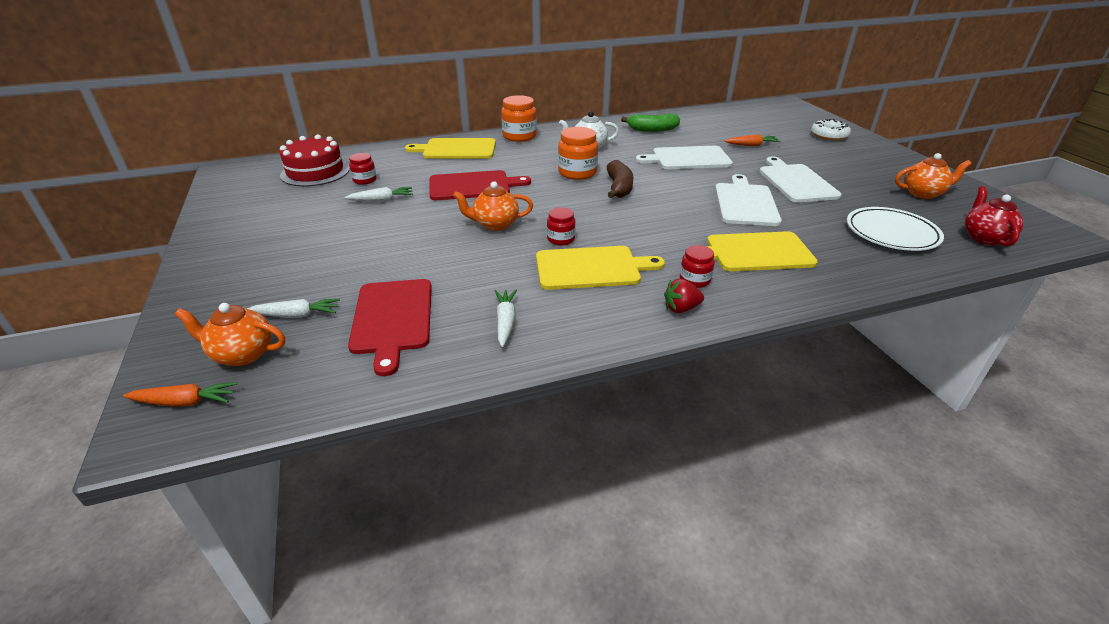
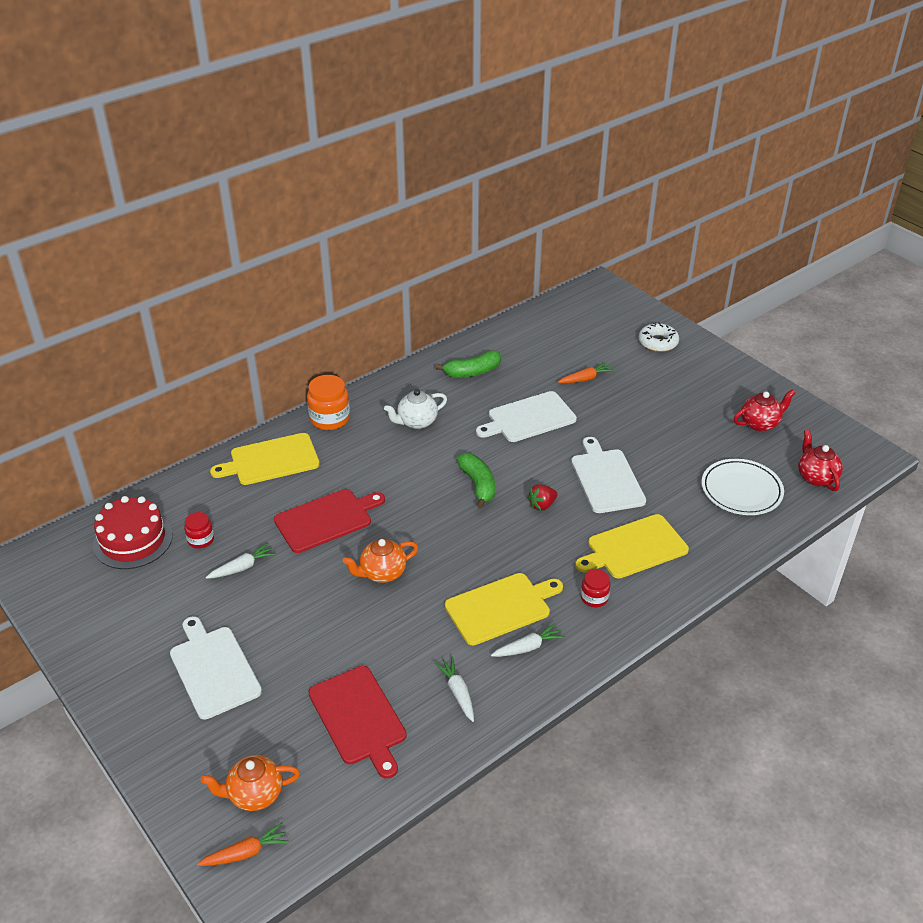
camera: 20 degrees left, 5 degrees up
white carrot [247,299,340,318] -> white carrot moved to [491,623,565,657]
red jar [547,207,575,246] -> none
orange jar [558,127,598,180] -> none
brown banana [607,160,633,198] -> green banana [456,453,495,509]
red strawberry [664,279,704,313] -> red strawberry moved to [527,484,557,511]
white cutting board [759,157,842,203] -> white cutting board moved to [170,616,262,720]
orange teapot [895,153,972,199] -> red teapot [734,390,795,432]

